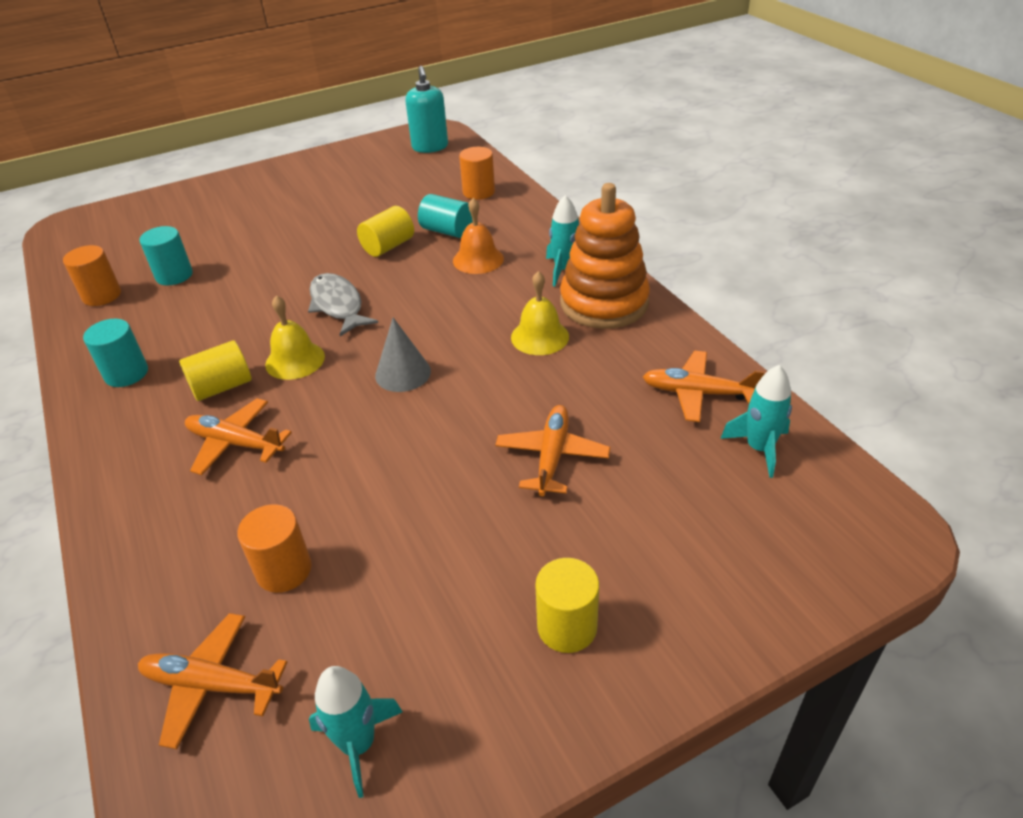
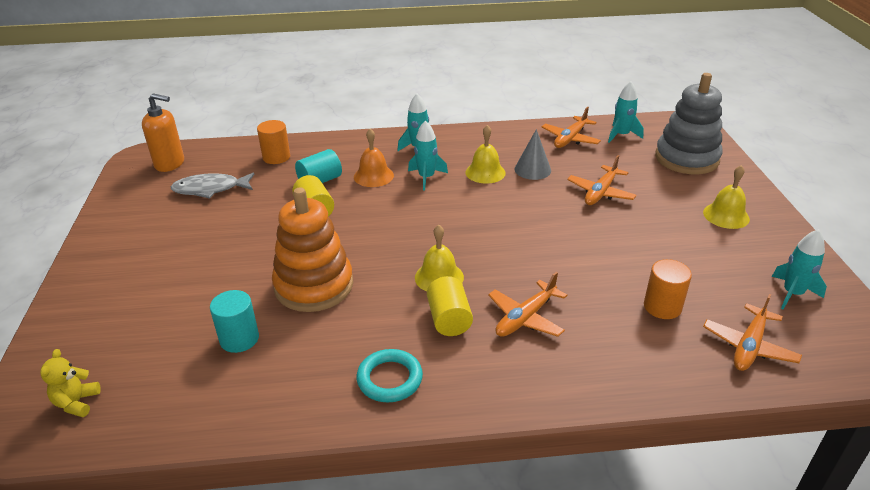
camera: 70 degrees left, 5 degrees down
orange cylinder [63,245,121,306] -> none
turquoise cylinder [83,319,148,387] -> turquoise ring [356,349,423,402]
grey fish [308,273,378,337] -> grey fish moved to [171,172,255,199]
grey cone [375,317,431,392] -> grey cone moved to [514,129,551,180]
turquoise soap dispenser [406,66,448,153] -> orange soap dispenser [142,93,184,172]
orange plane [495,405,610,496] -> orange plane turned 90 degrees counterclockwise [567,155,637,205]
yellow cylinder [535,558,599,653] -> yellow bell [703,165,750,229]
orange stacking toy [560,183,650,329] -> orange stacking toy moved to [272,187,353,312]
none -> yellow teddy bear [40,349,101,417]
none -> turquoise rocket [408,120,448,191]
none -> grey stacking toy [655,73,722,174]

